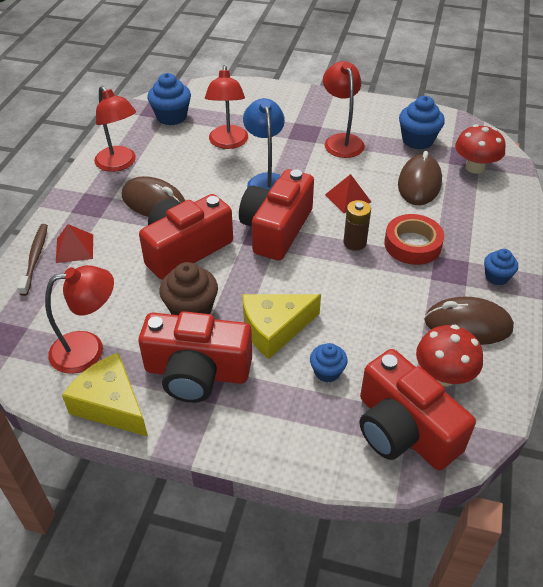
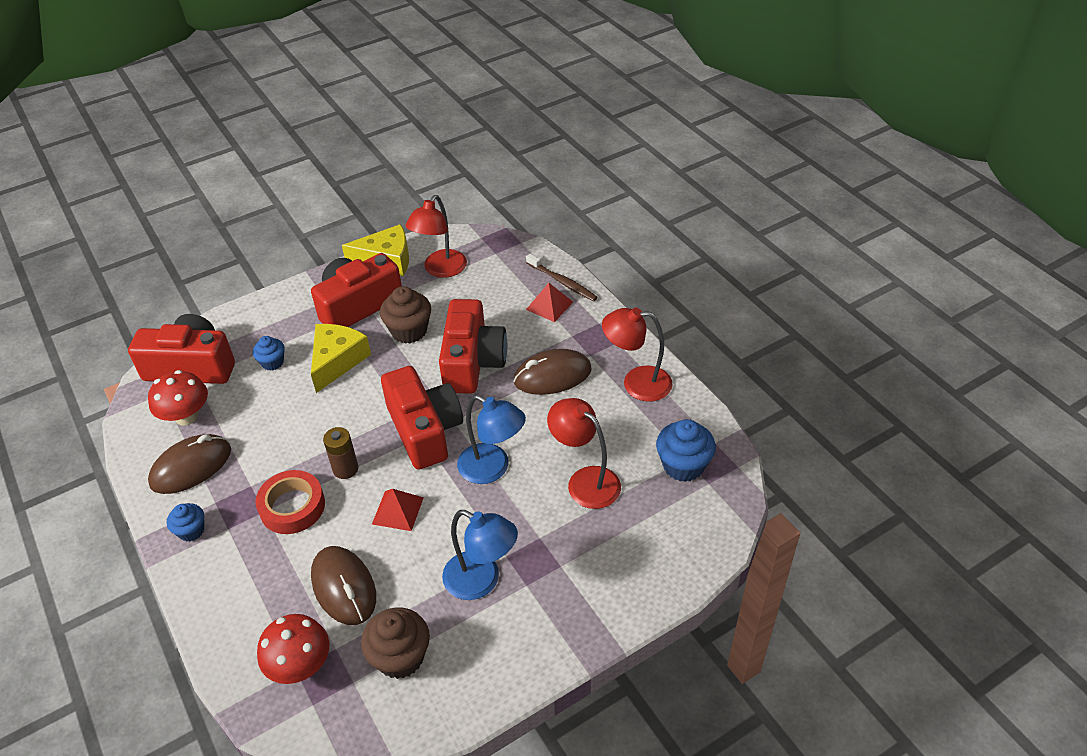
camera: 135 degrees right, 0 degrees up
red lamp [323,61,365,158] -> blue lamp [442,510,518,600]
blue cupcake [399,96,445,149] -> brown cupcake [361,607,430,679]

